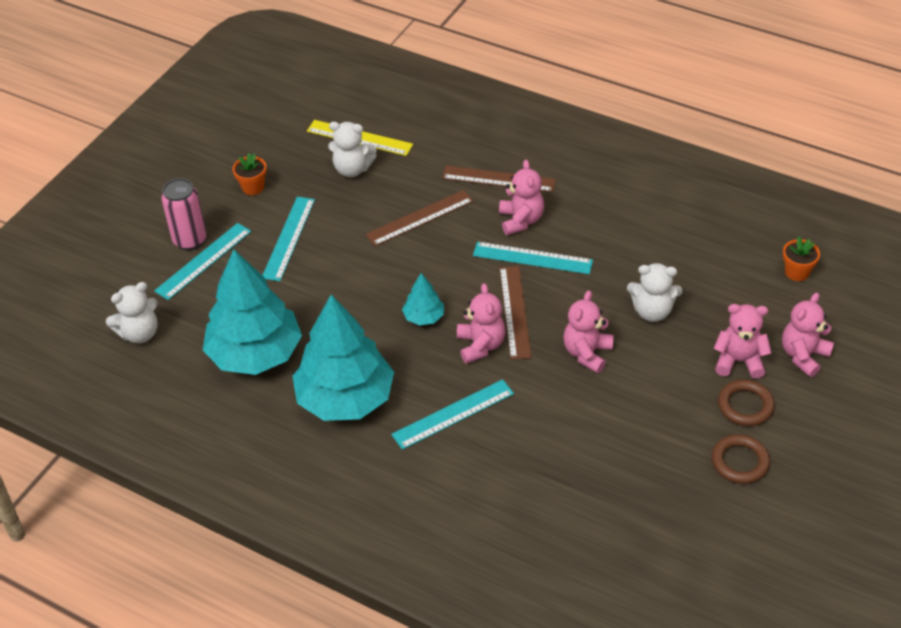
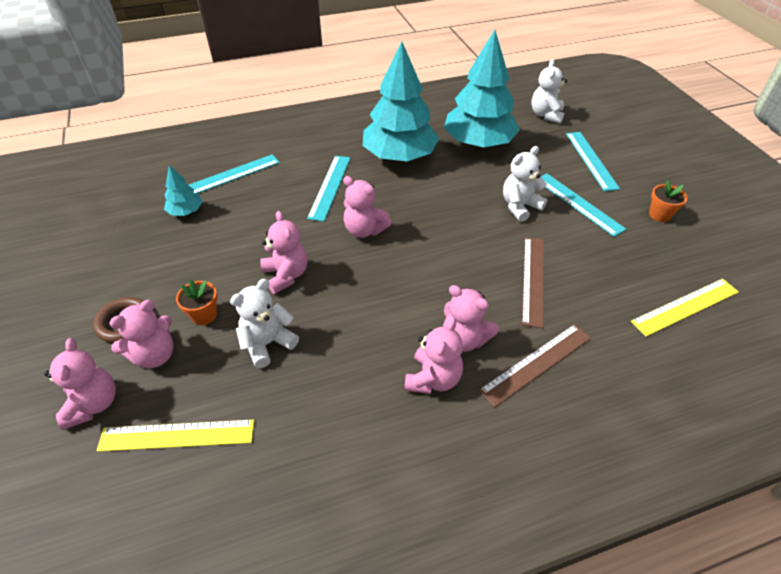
camera: 130 degrees right, 0 degrees up
pink can [161,178,207,250] -> none
white teddy bear [328,122,377,177] -> white teddy bear moved to [503,146,548,222]
turquoise tree [402,273,444,326] -> turquoise tree moved to [164,165,202,216]
turquoise ruler [473,242,593,274] -> turquoise ruler moved to [189,154,280,194]
brown ruler [500,266,532,360] -> none
brown ring [711,434,770,484] -> none
orange flower pot [783,237,820,281] -> orange flower pot moved to [176,280,217,325]
none -> yellow ruler [96,420,254,452]
none -> pink teddy bear [404,318,463,394]

